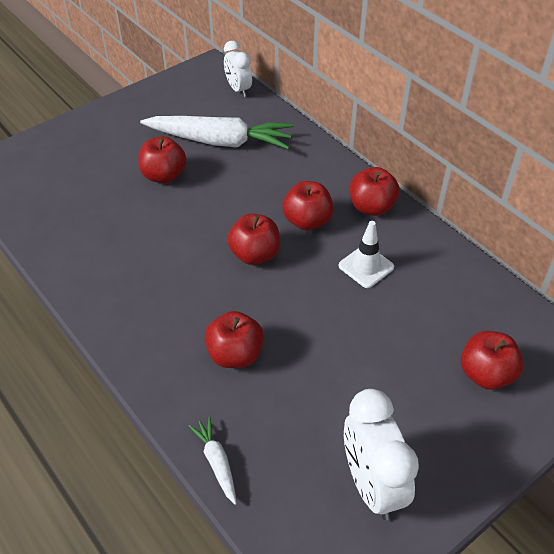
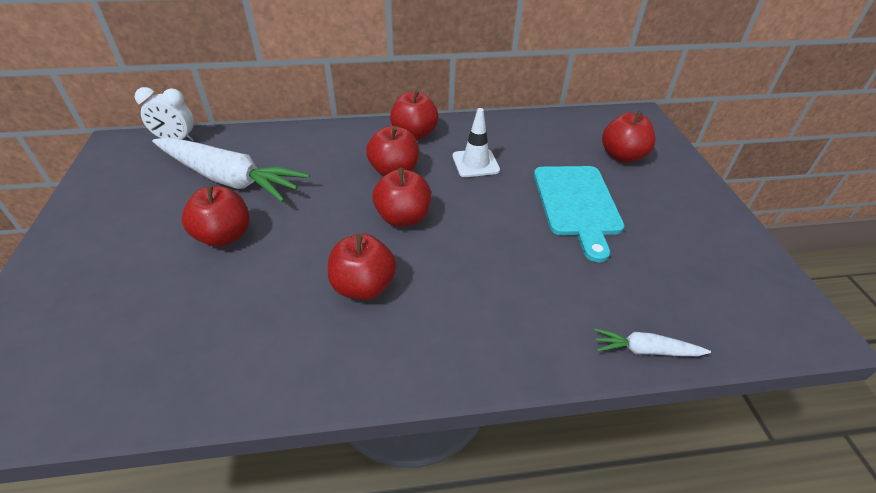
camera: 60 degrees left, 5 degrees down
white carrot [140,116,294,149] -> white carrot turned 75 degrees clockwise [152,137,310,202]
red apple [204,311,264,368] -> red apple moved to [328,234,396,300]
white clock [344,389,419,520] -> none
none -> turquoise cutting board [534,166,624,262]

